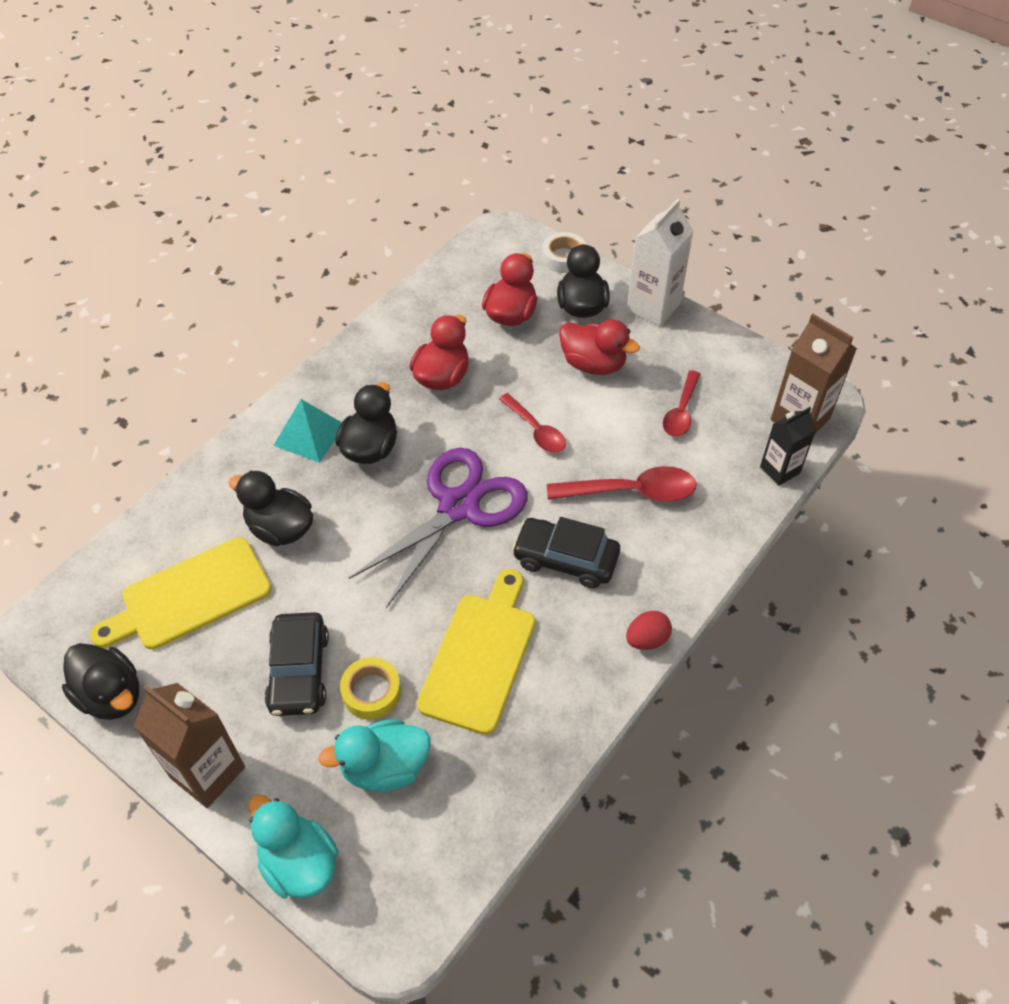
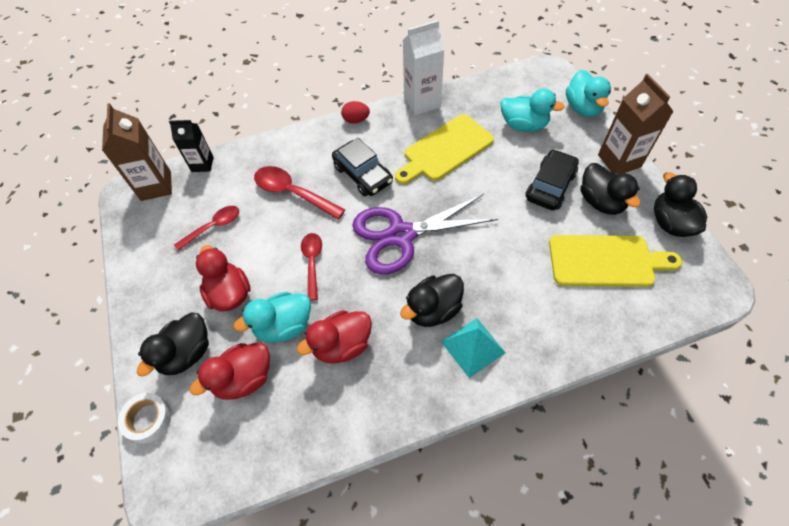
camera: 145 degrees left, 5 degrees up
black duck [228,470,313,546] -> black duck moved to [580,163,640,215]
yellow tape [340,657,401,720] -> none
white carton [627,199,693,327] -> white carton moved to [403,20,444,115]
none -> turquoise duck [234,292,311,343]

